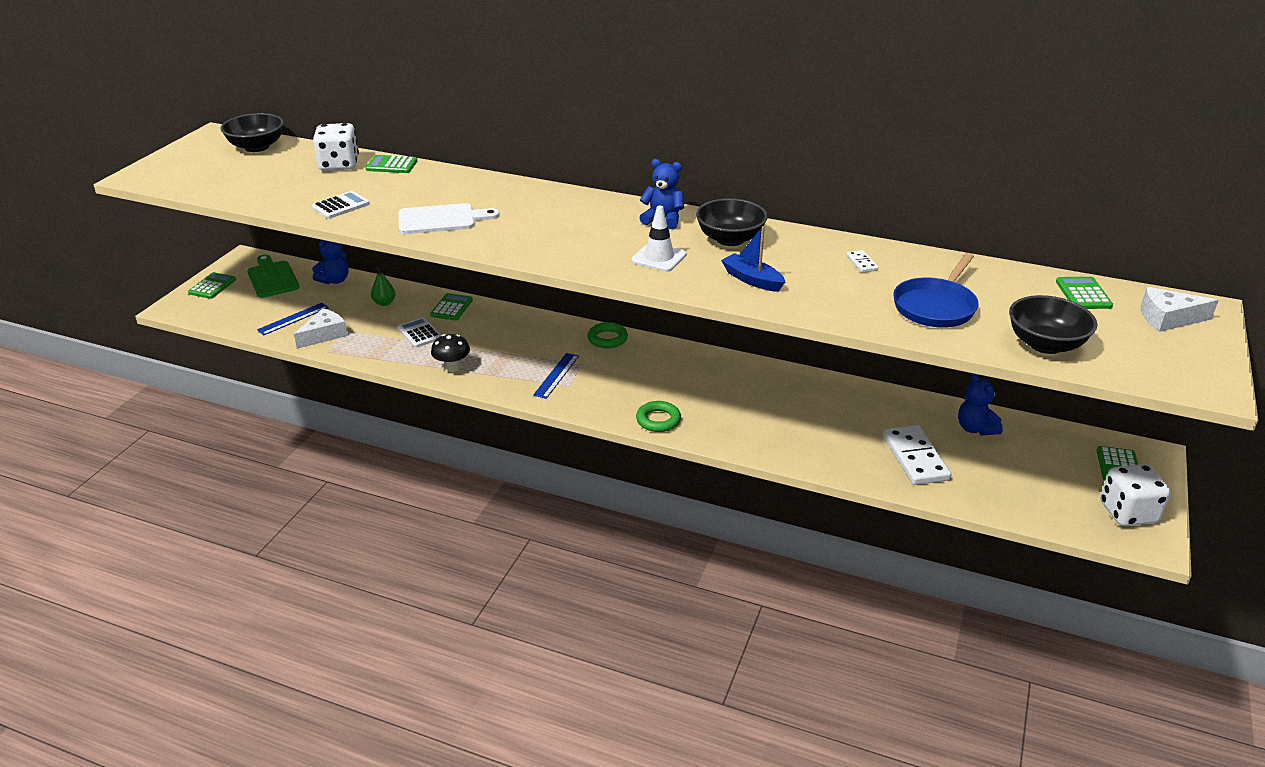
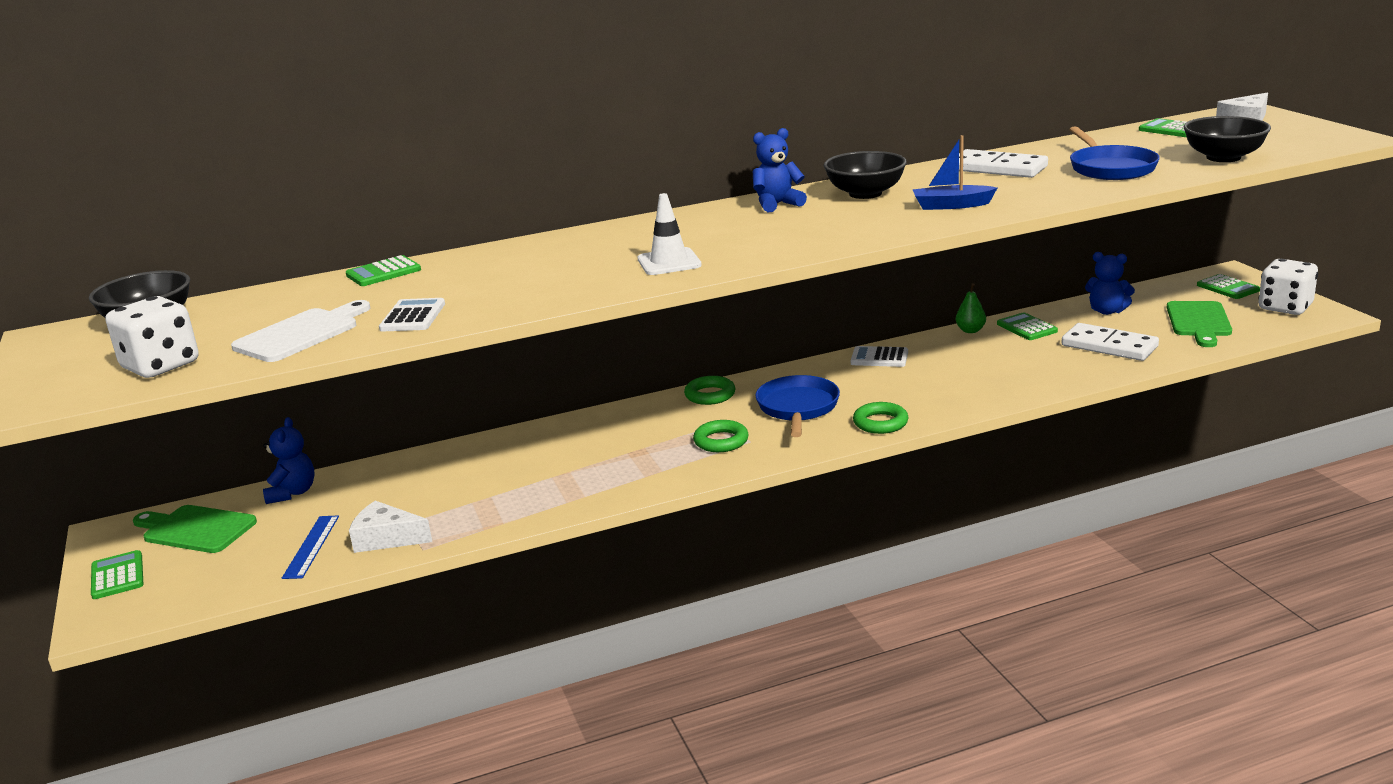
camera: 40 degrees left, 10 degrees down
white cheese [294,308,348,349] -> white cheese turned 75 degrees counterclockwise [349,501,432,553]
white dice [313,123,359,171] -> white dice moved to [106,296,199,378]
green pear [371,268,396,306] -> green pear moved to [956,283,986,333]
white calculator [397,317,442,348] -> white calculator moved to [851,346,908,367]
white cutting board [399,203,500,234] -> white cutting board moved to [231,300,370,362]
green calculator [430,293,473,321] -> green calculator moved to [997,312,1058,340]
black mushroom [431,334,470,372] -> none
blue ruler [533,353,579,399] -> green ring [693,420,749,452]
white traffic cone [631,206,687,272] -> white traffic cone moved to [638,193,702,275]
white domino [846,250,878,273] -> white domino [959,149,1048,178], size x2.23
none -> blue pan [756,375,840,437]
none -> green cutting board [1167,301,1232,347]

